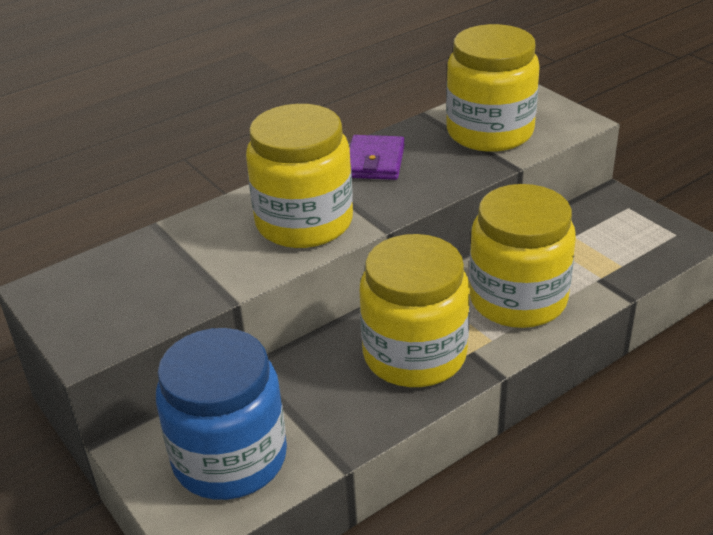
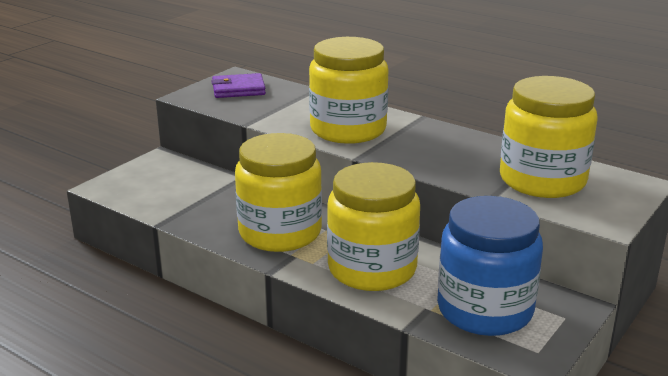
camera: 70 degrees right, 10 degrees down
blue jar [156,328,287,500] -> blue jar moved to [437,196,543,336]
purple wallet [350,135,405,180] -> purple wallet moved to [211,73,266,98]

